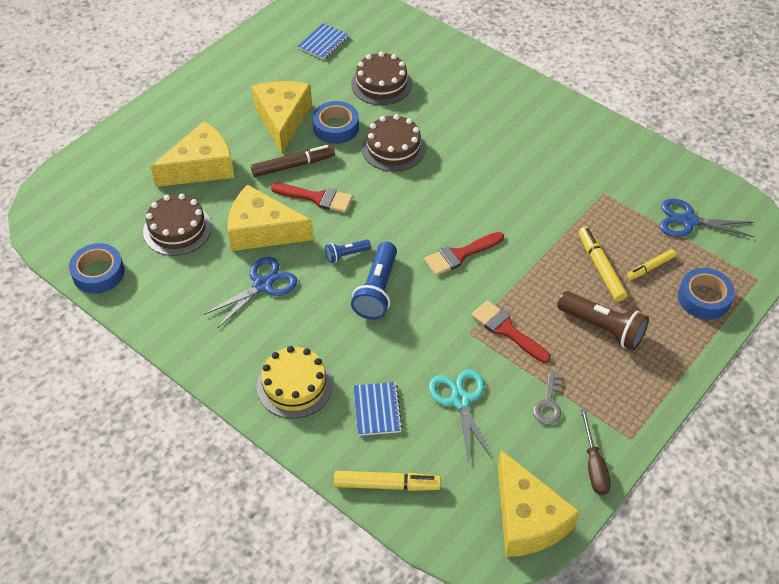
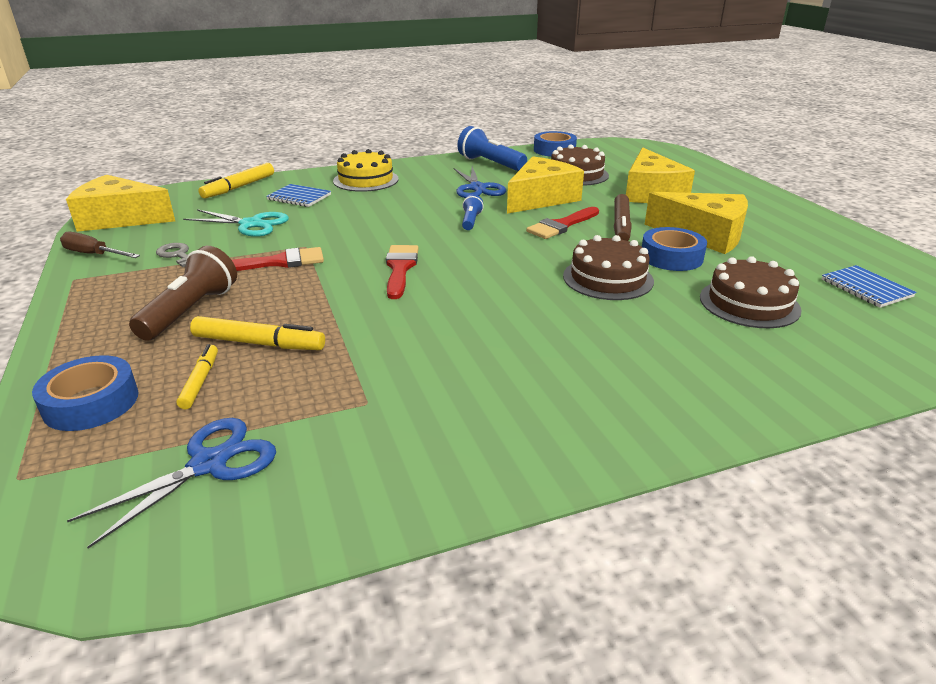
camera: 120 degrees right, 20 degrees down
blue flashlight [351,242,397,320] -> blue flashlight moved to [457,126,527,171]
brown flashlight [557,291,649,350] -> brown flashlight turned 135 degrees clockwise [129,246,237,341]

